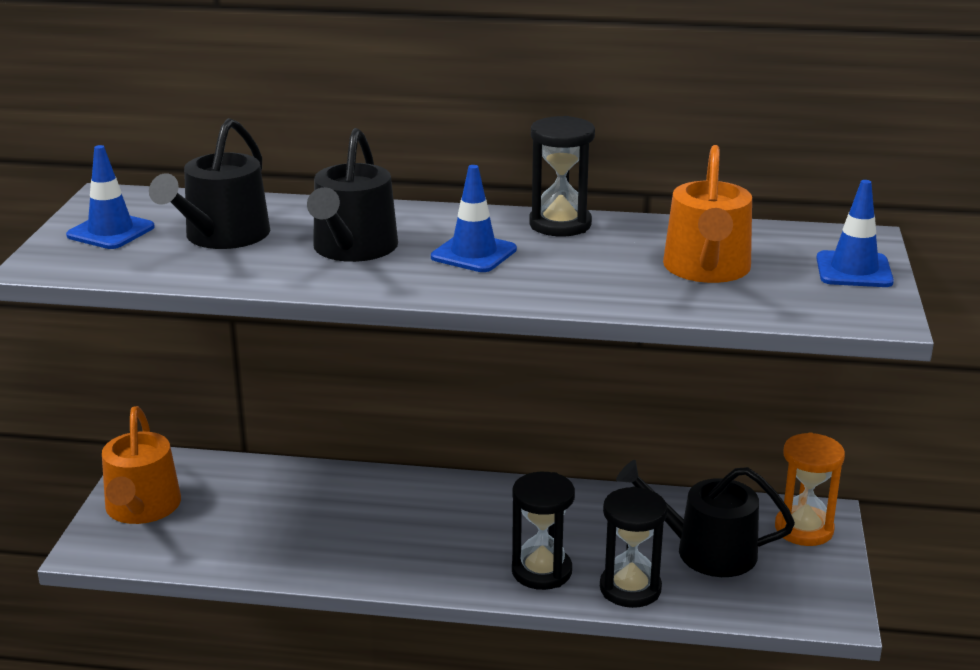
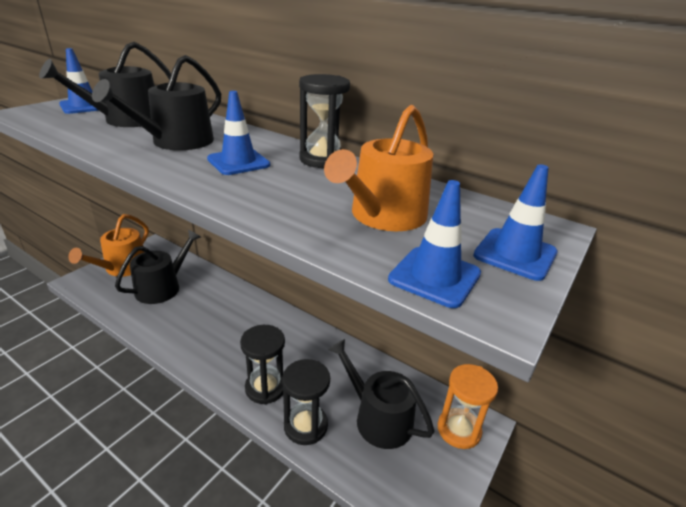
camera: 25 degrees right, 5 degrees up
none -> black watering can [115,229,201,304]
none -> blue traffic cone [388,180,481,308]

